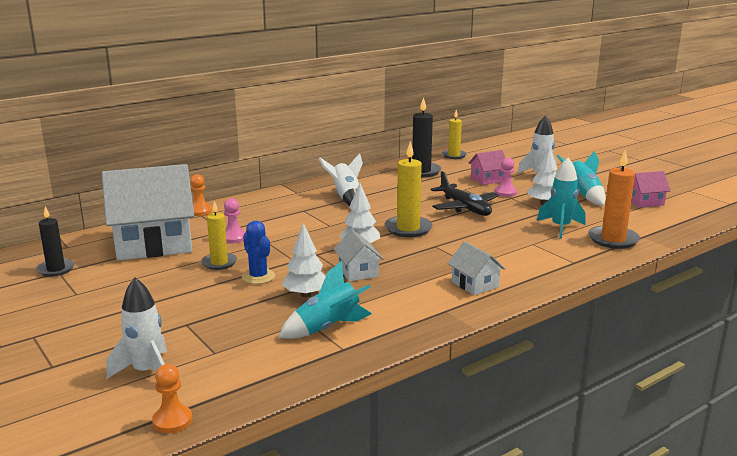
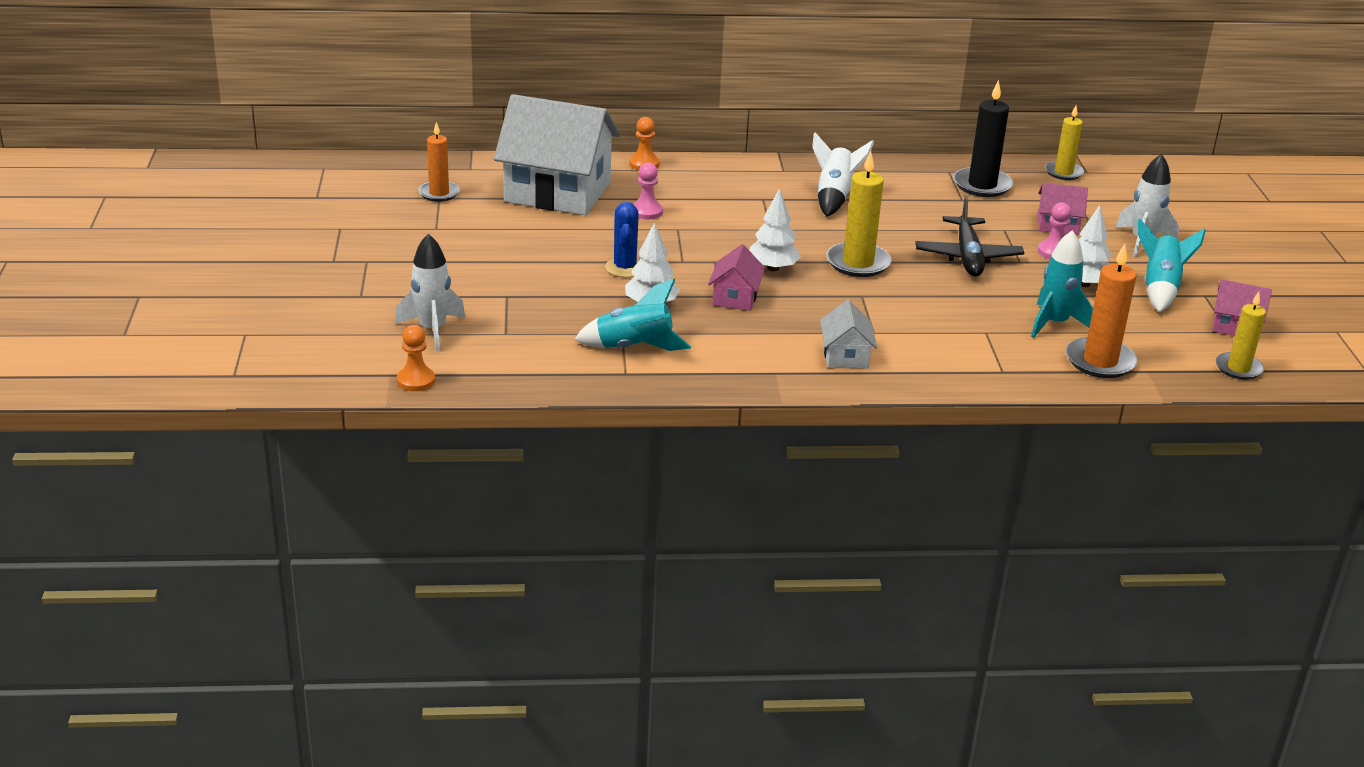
camera: 30 degrees right, 10 degrees up
black candle [36,206,75,277] -> orange candle [418,122,460,202]
yellow candle [201,201,237,270] -> yellow candle moved to [1216,292,1266,380]
white house [334,229,384,282] -> pink house [708,244,765,311]

